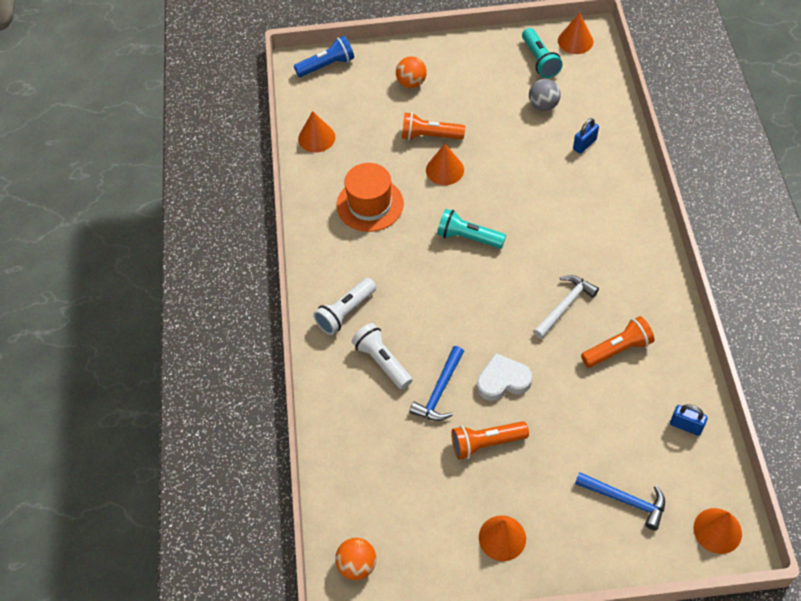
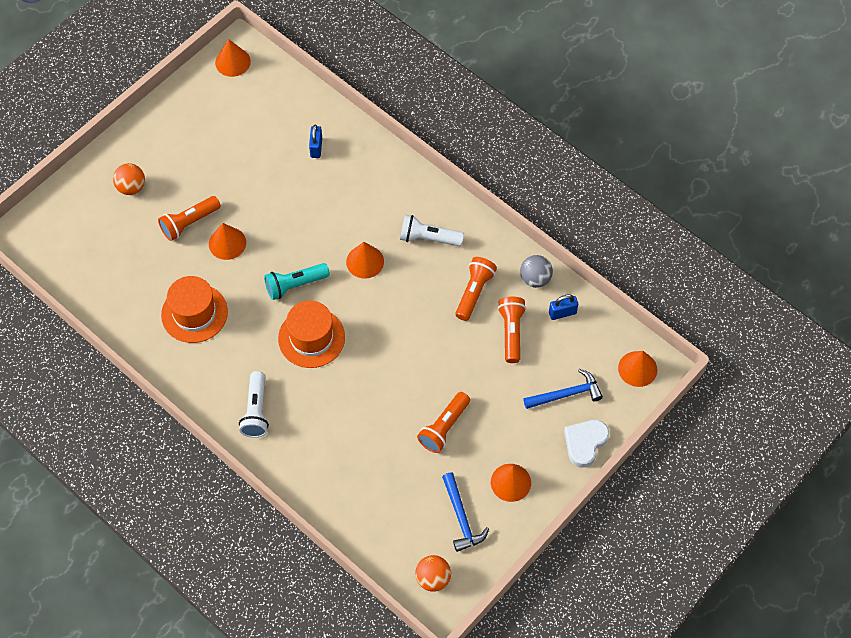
camera: 45 degrees left, 5 degrees up
blue flashlight [294,36,354,77] -> none
orange cone [298,111,335,153] -> orange cone moved to [346,242,384,278]
white flashlight [352,323,412,390] -> white flashlight moved to [400,215,464,246]
blue hammer [409,346,464,421] -> blue hammer moved to [442,473,489,552]
white heart [477,353,533,401] -> white heart moved to [564,420,609,468]
turquoise flashlight [522,28,563,78] -> none
grey ball [529,79,561,111] -> grey ball moved to [520,255,553,288]
white hammer [533,275,599,339] -> none
none -> orange hat [278,301,345,368]
none -> orange flashlight [498,297,526,363]

